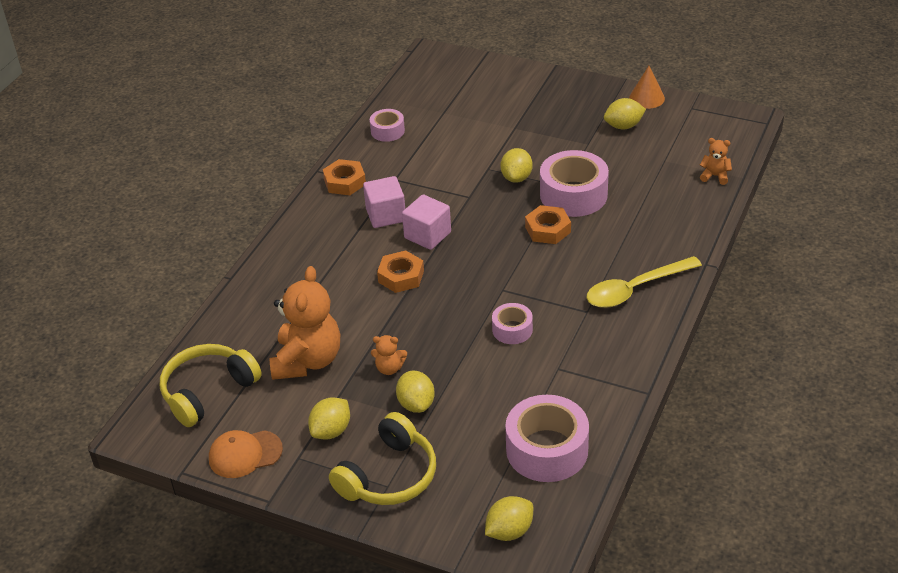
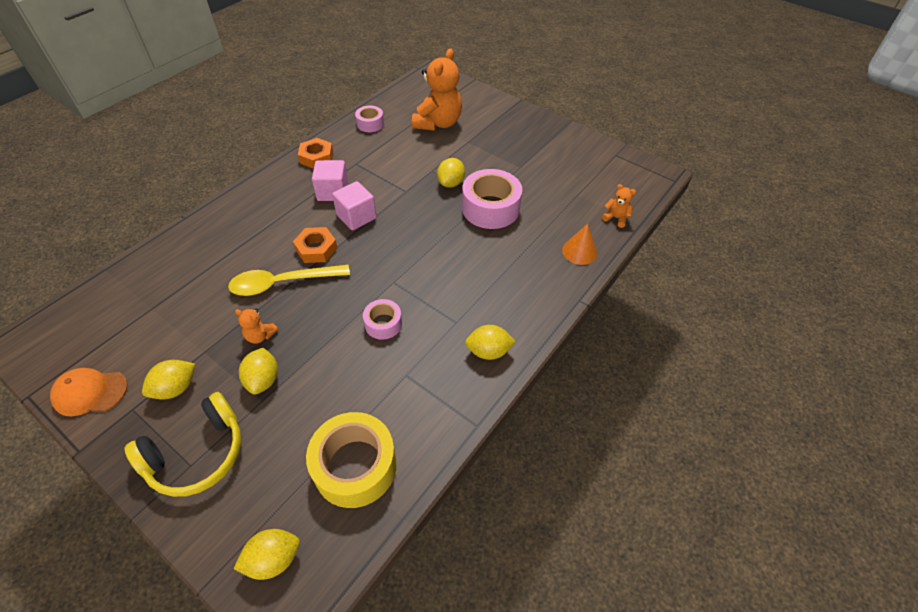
camera: 10 degrees right, 10 degrees up
yellow headphones [160,344,262,427] -> none
orange teddy bear [270,266,340,380] -> orange teddy bear moved to [412,48,462,131]
pink tape [505,395,589,482] -> yellow tape [306,412,397,508]
orange nut [525,205,571,244] -> none
yellow spoon [587,256,702,308] -> yellow spoon moved to [228,265,350,296]
yellow lemon [604,98,646,129] -> yellow lemon moved to [465,325,516,360]
orange cone [629,66,665,109] -> orange cone moved to [562,224,597,265]

